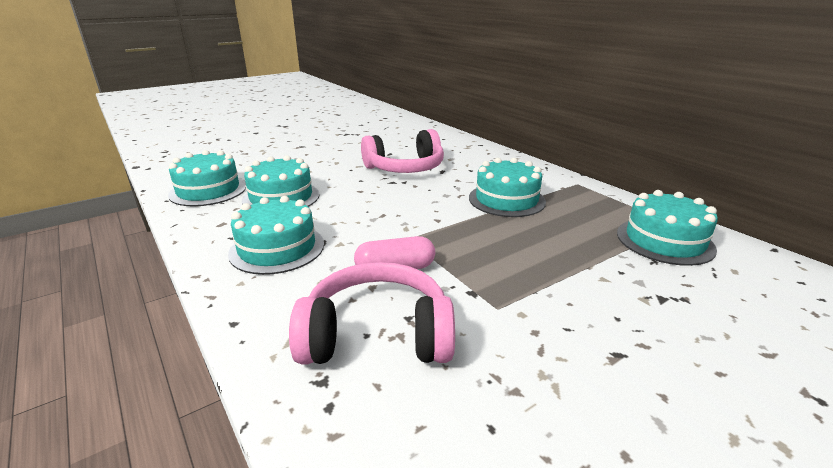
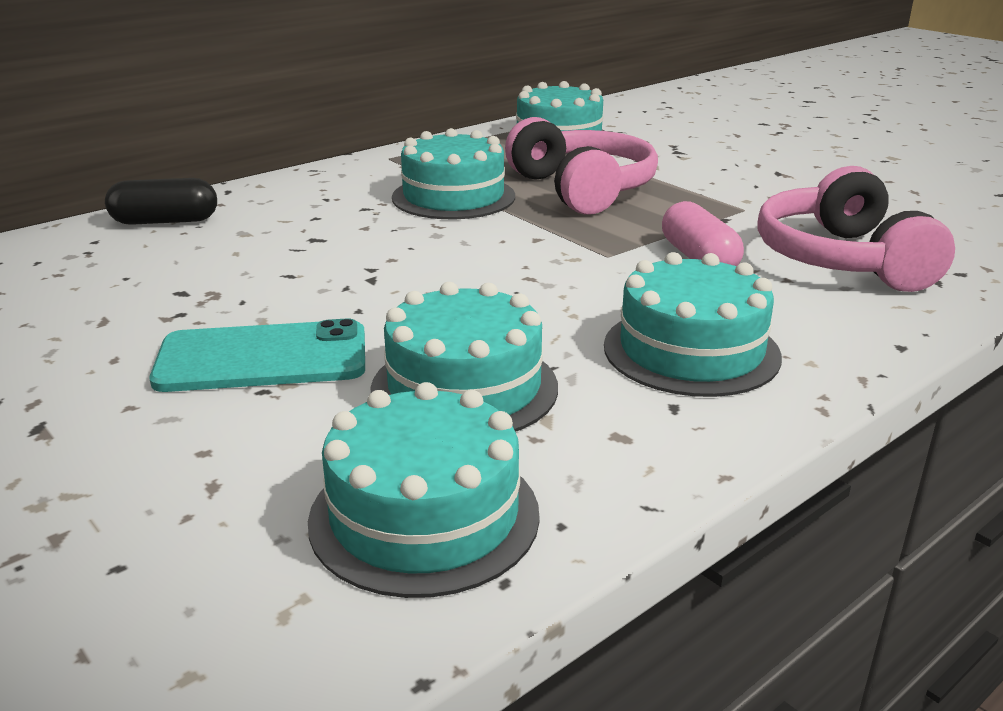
camera: 95 degrees left, 0 degrees up
pink headphones [361,129,444,173] -> pink headphones moved to [505,117,658,215]
none -> black capsule [105,178,217,225]
none -> turquoise phone [150,319,365,392]

